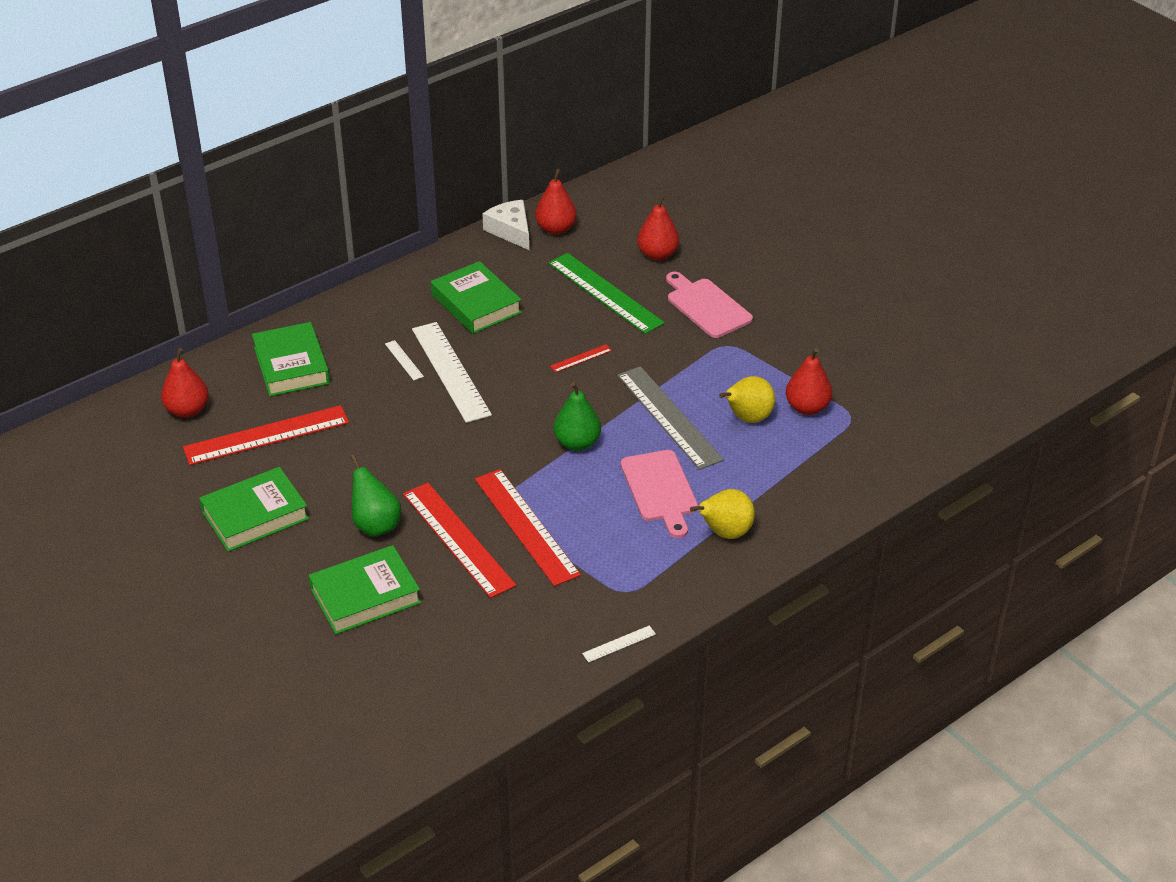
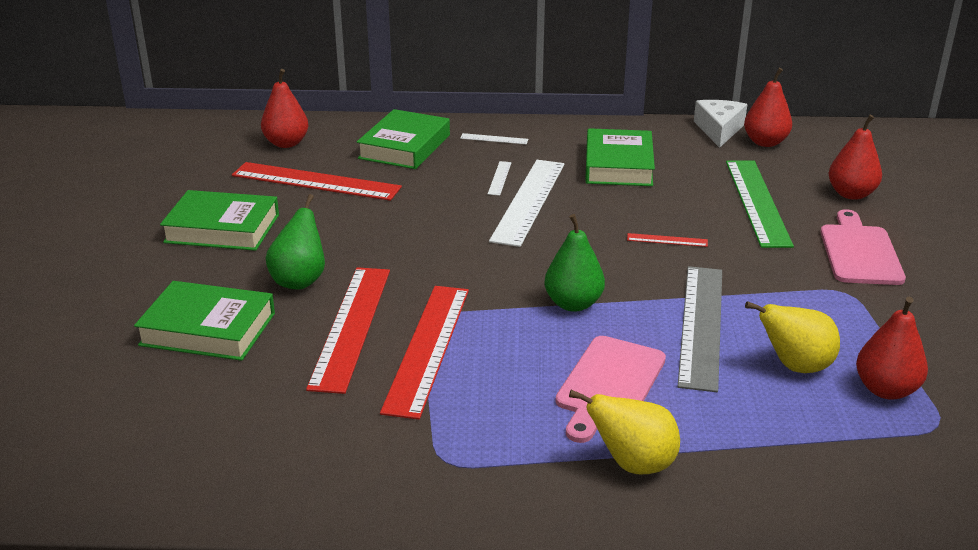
camera: 40 degrees right, 10 degrees down
white ruler [582,626,656,663] -> white ruler moved to [460,133,529,144]

